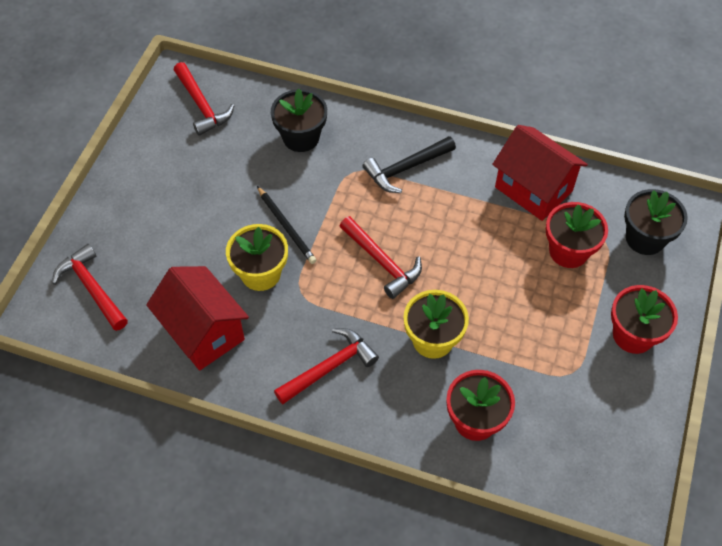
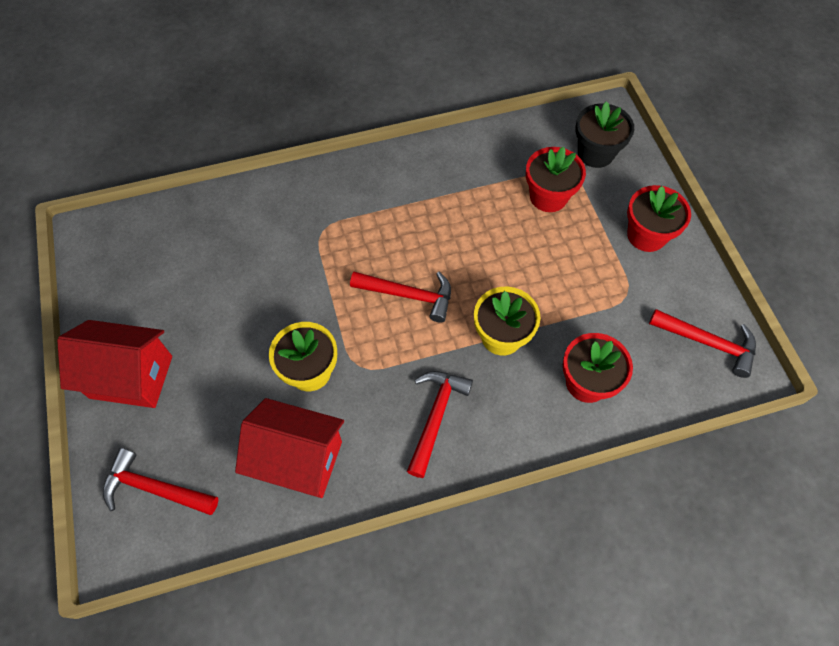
camera: 35 degrees left, 5 degrees up
red hammer [174,62,234,136] -> red hammer moved to [649,309,756,378]
black pencil [257,186,317,264] -> none
black flower pot [271,88,327,152] -> none
black hammer [363,136,456,193] -> none
red house [492,125,588,221] -> red house moved to [57,320,172,408]

